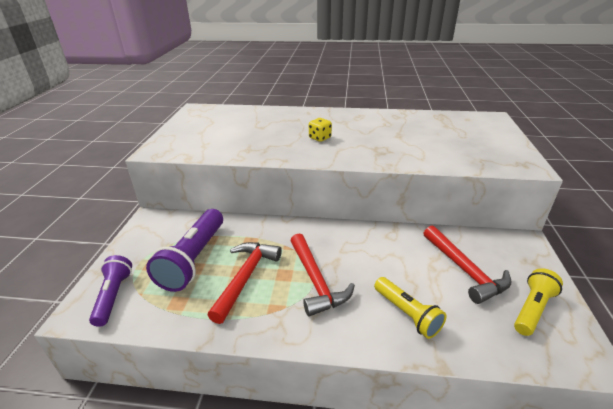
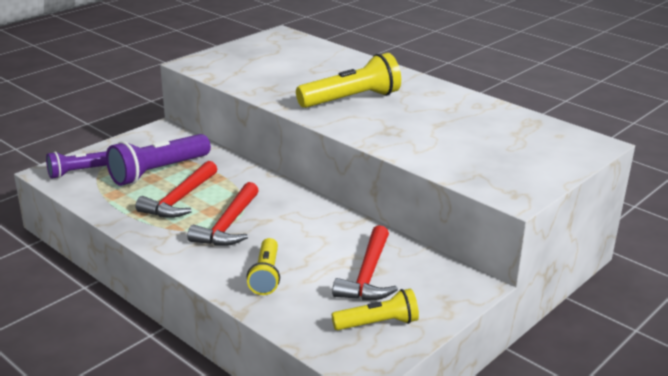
camera: 35 degrees right, 5 degrees down
purple flashlight [89,255,132,327] -> purple flashlight turned 150 degrees counterclockwise [46,151,107,179]
red hammer [208,242,282,324] -> red hammer turned 150 degrees clockwise [135,161,217,218]
yellow dice [309,118,332,142] -> yellow flashlight [296,53,401,108]

